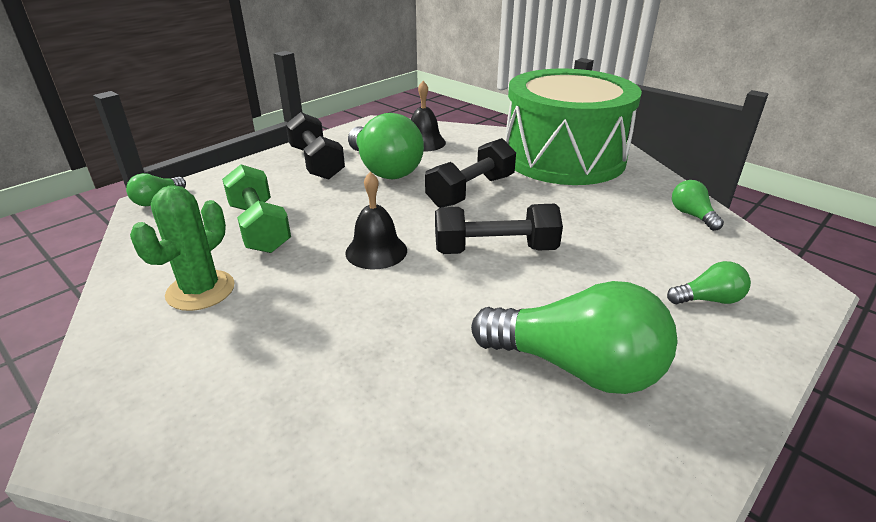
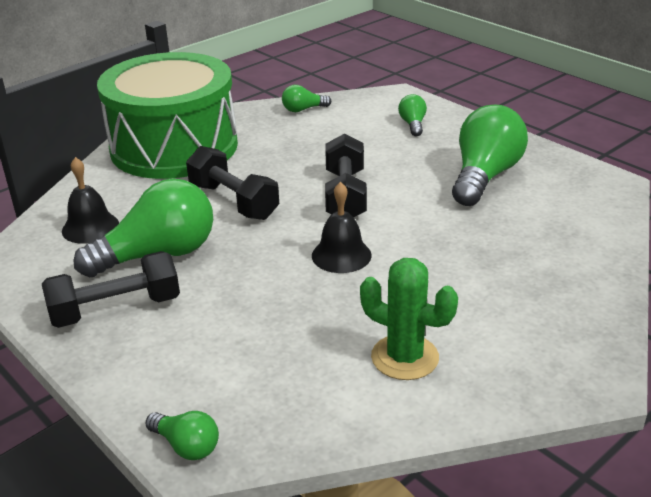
camera: 85 degrees left, 0 degrees up
green dumbbell [222,164,291,253] -> none

